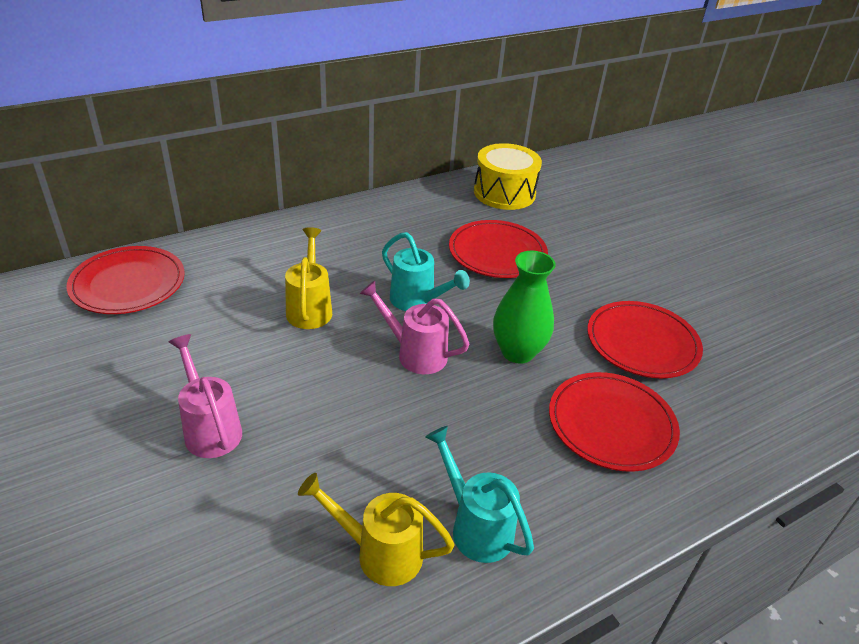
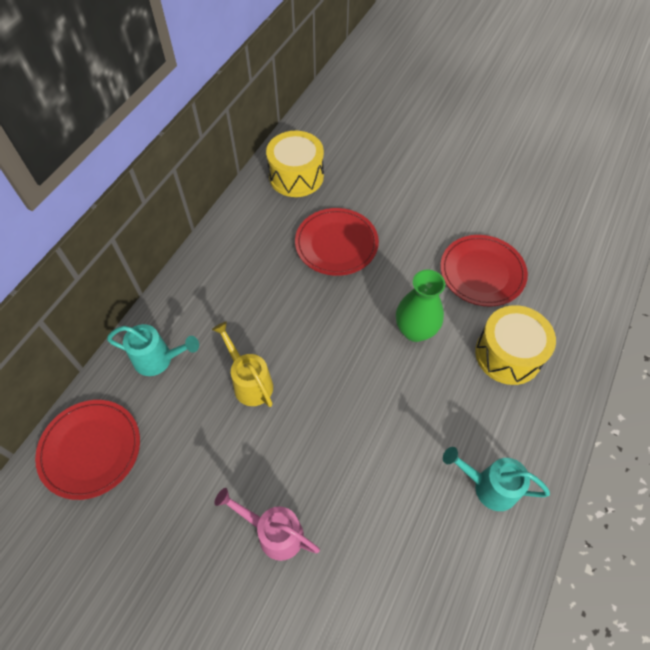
camera: 30 degrees left, 20 degrees up
yellow watering can [298,473,455,586] -> none
pink watering can [360,281,470,374] -> none
turquoise watering can [382,232,470,311] -> turquoise watering can moved to [107,324,199,376]
red plate [549,372,680,472] -> yellow drum [475,305,556,385]

